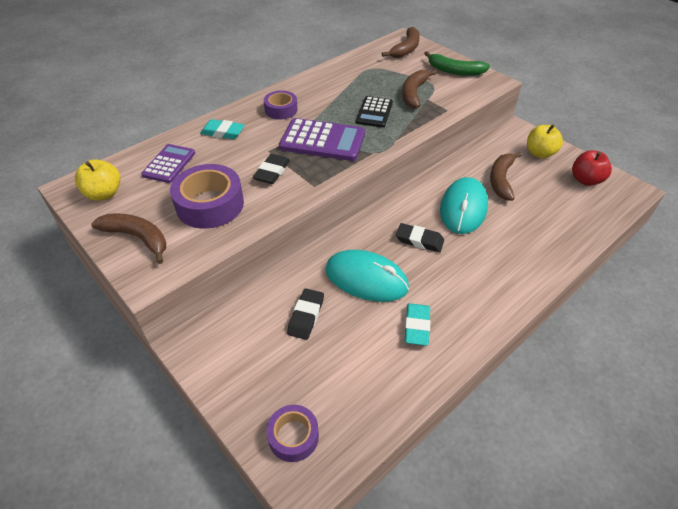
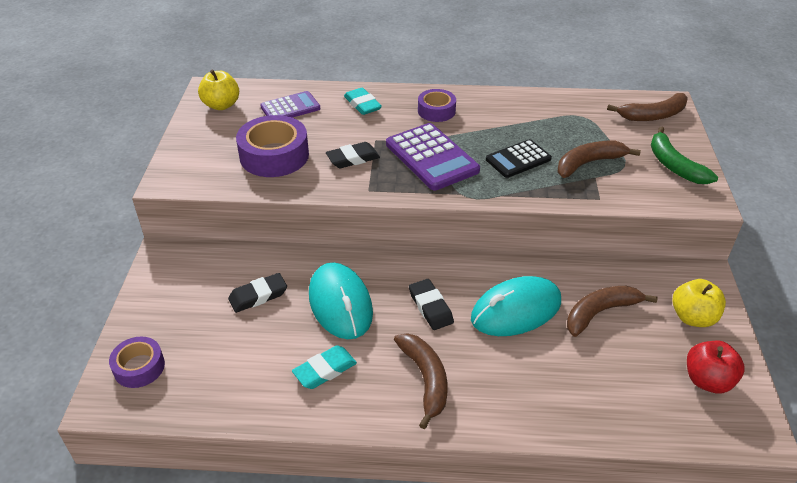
camera: 45 degrees right, 5 degrees down
brown banana [91,214,166,264] -> brown banana moved to [394,333,448,429]

